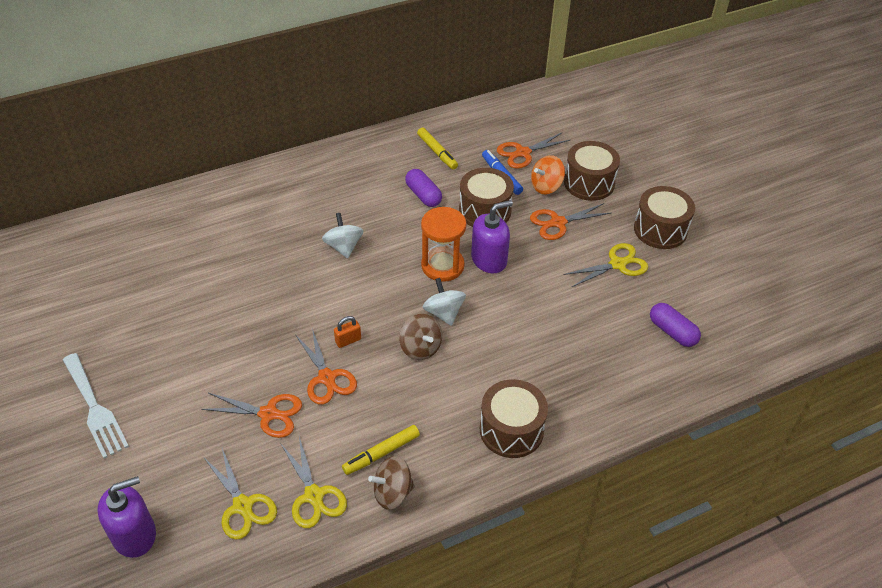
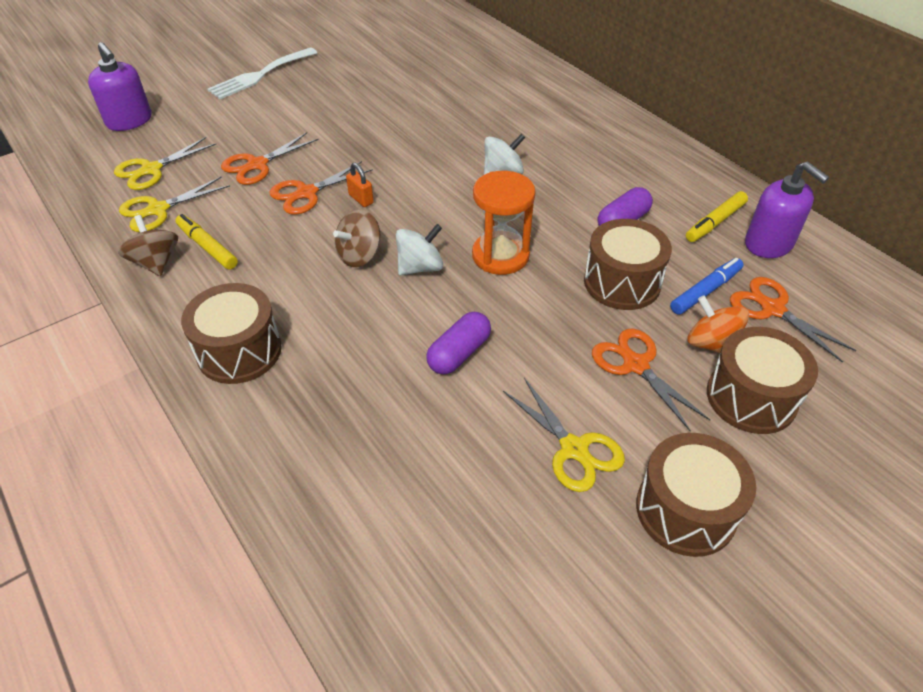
camera: 80 degrees right, 0 degrees up
orange scissors [201,393,302,438] -> orange scissors turned 45 degrees clockwise [221,132,318,185]
purple soap dispenser [471,200,513,273] -> purple soap dispenser moved to [745,162,829,258]
purple capsule [650,303,701,347] -> purple capsule moved to [426,312,491,374]

